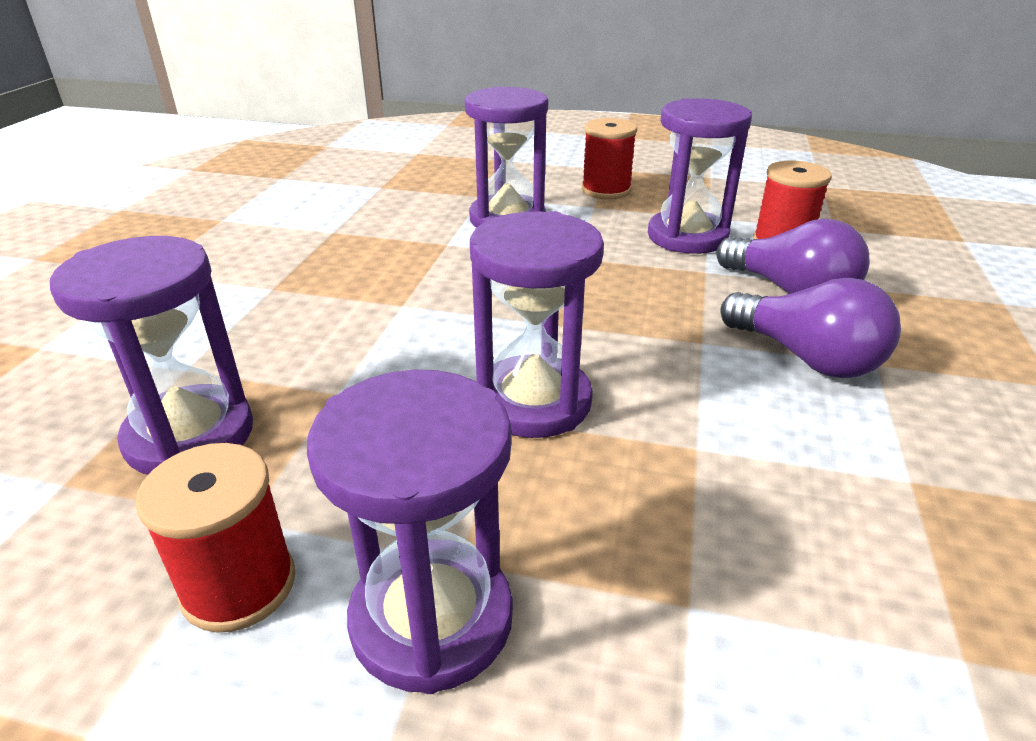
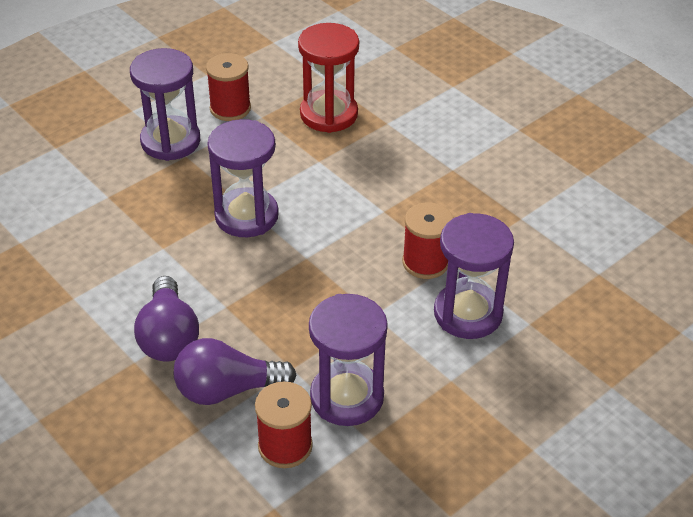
camera: 125 degrees right, 10 degrees up
purple hourglass [50,236,253,475] -> red hourglass [298,23,359,133]
red spool [581,118,637,200] -> red spool moved to [402,202,453,279]
purple light bulb [720,278,901,378] -> purple light bulb turned 90 degrees counterclockwise [134,276,199,361]

